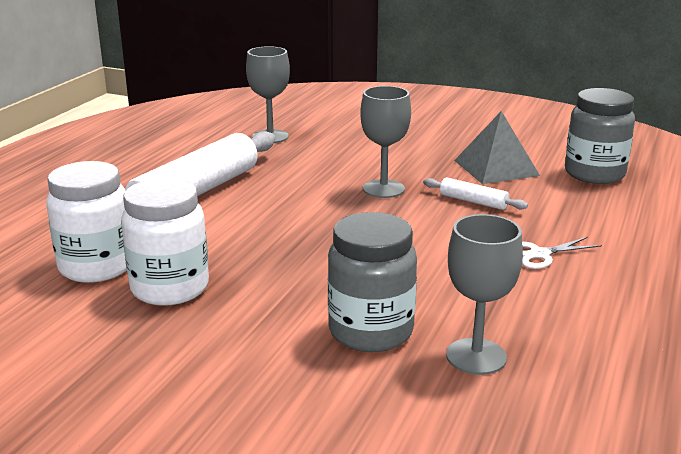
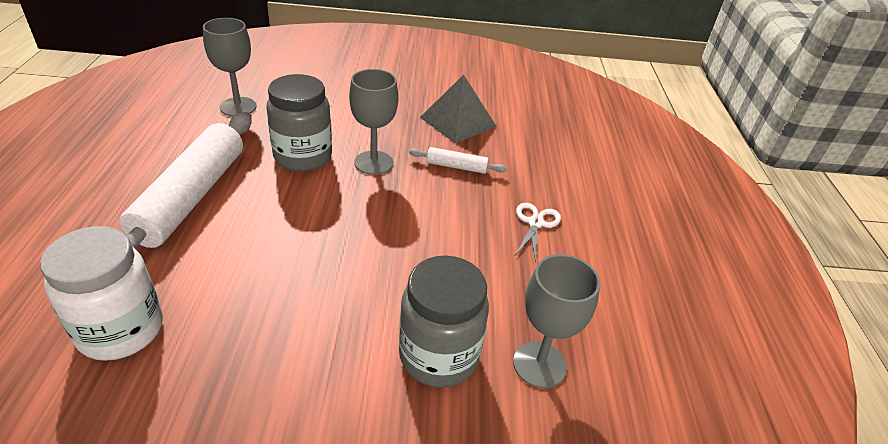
camera: 25 degrees left, 15 degrees up
white jar [121,178,209,306] -> none
white scissors [522,237,602,269] -> white scissors turned 150 degrees clockwise [515,203,561,263]
grey jar [565,88,635,184] -> grey jar moved to [266,74,332,172]

